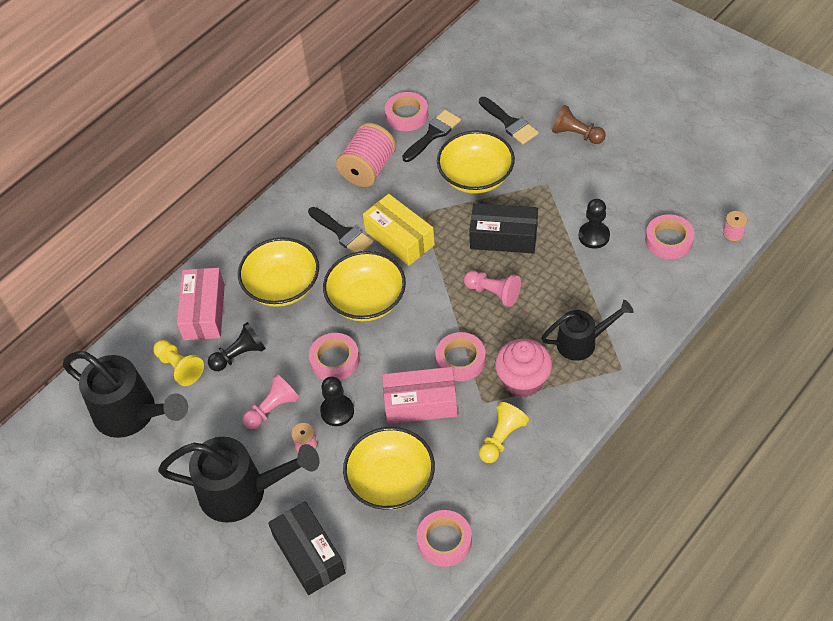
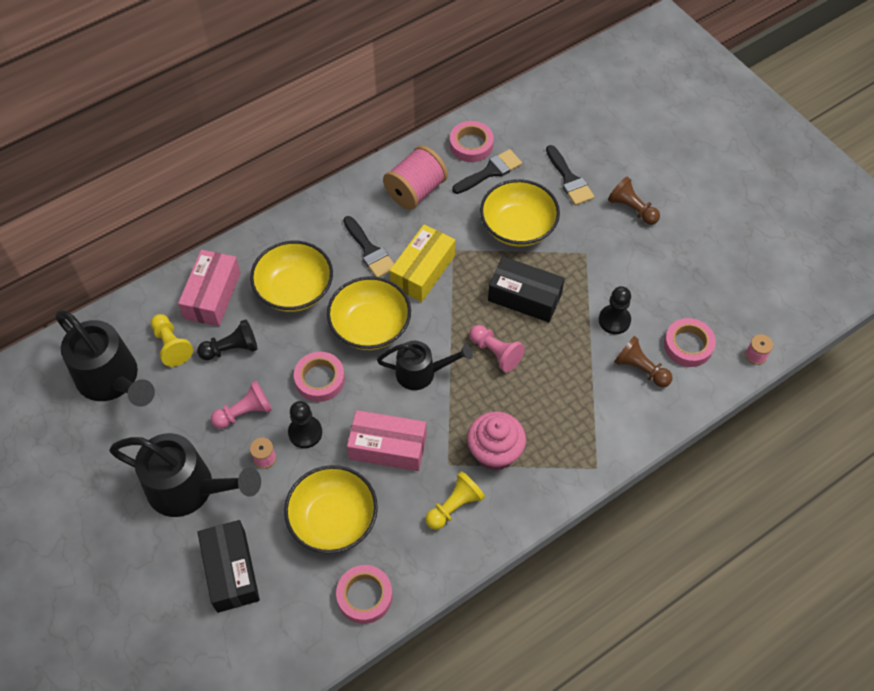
camera: 10 degrees right, 5 degrees up
yellow box [363,194,435,266] -> yellow box turned 60 degrees clockwise [390,224,455,302]
pink tape [435,332,486,381] -> none
black watering can [541,300,634,361] -> black watering can moved to [377,341,473,390]
none -> brown pawn [614,336,672,387]

